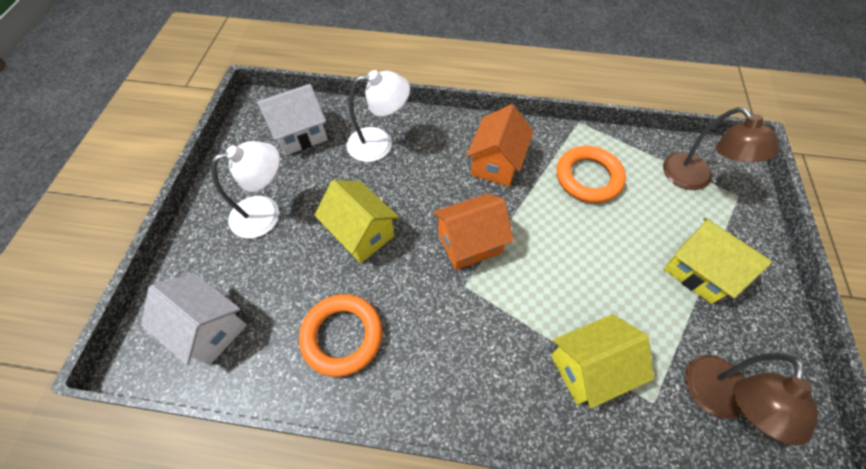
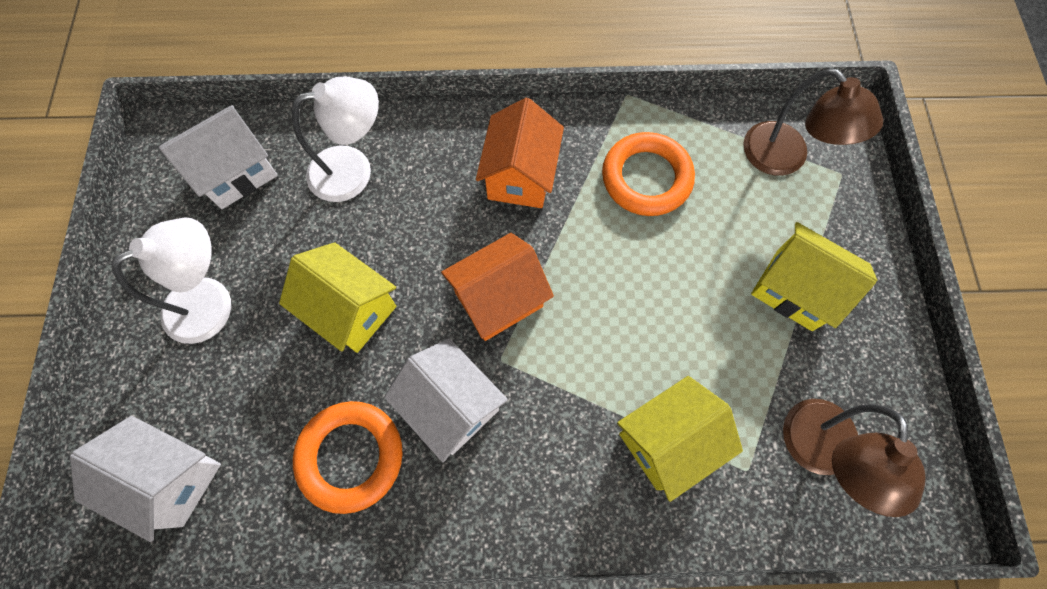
camera: 10 degrees left, 10 degrees up
none -> white house [384,338,508,462]

